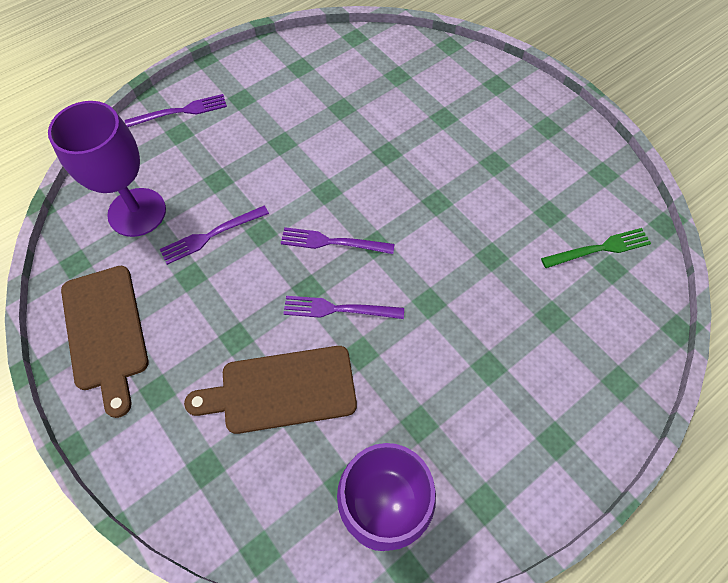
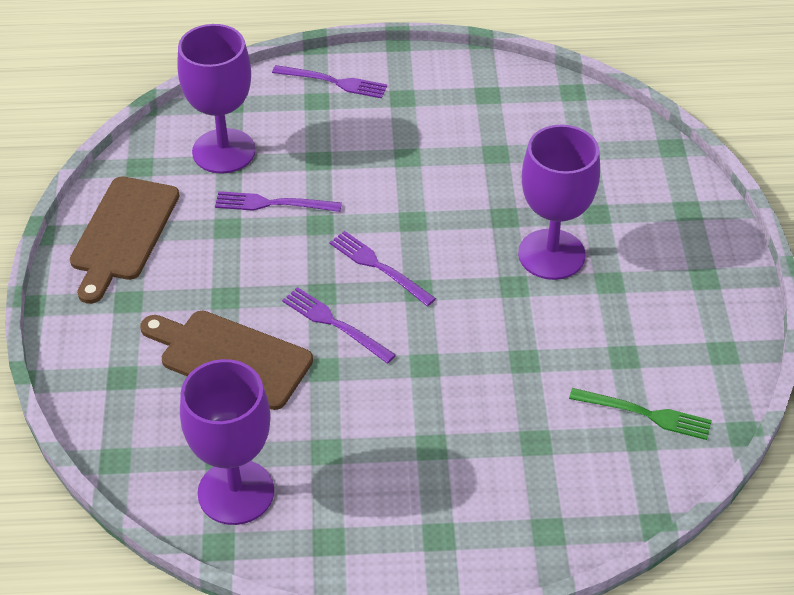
camera: 35 degrees right, 15 degrees down
none -> purple goblet [518,125,600,280]

